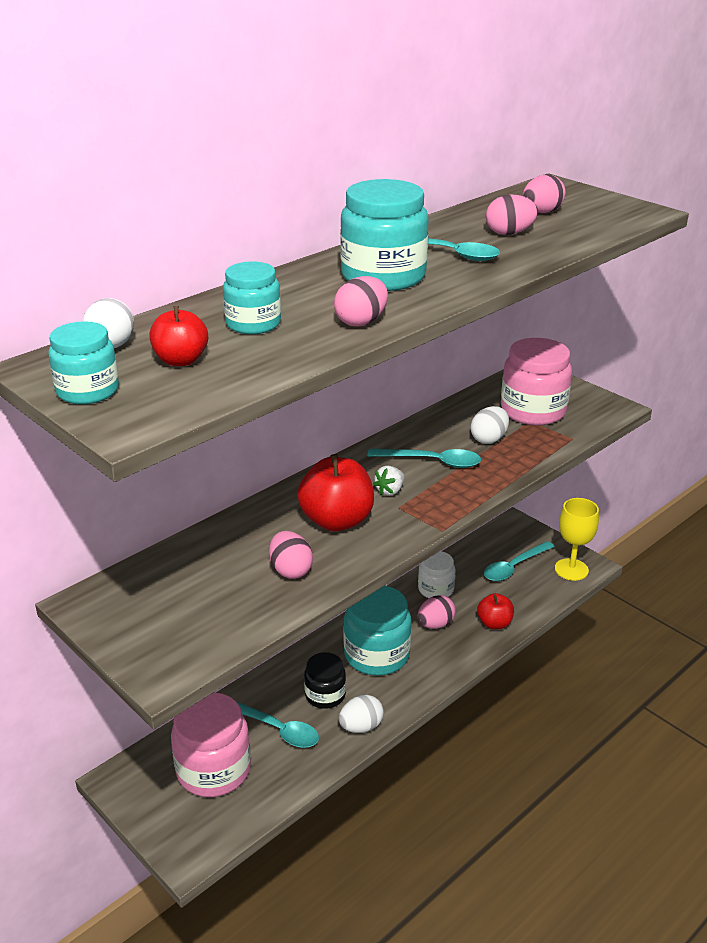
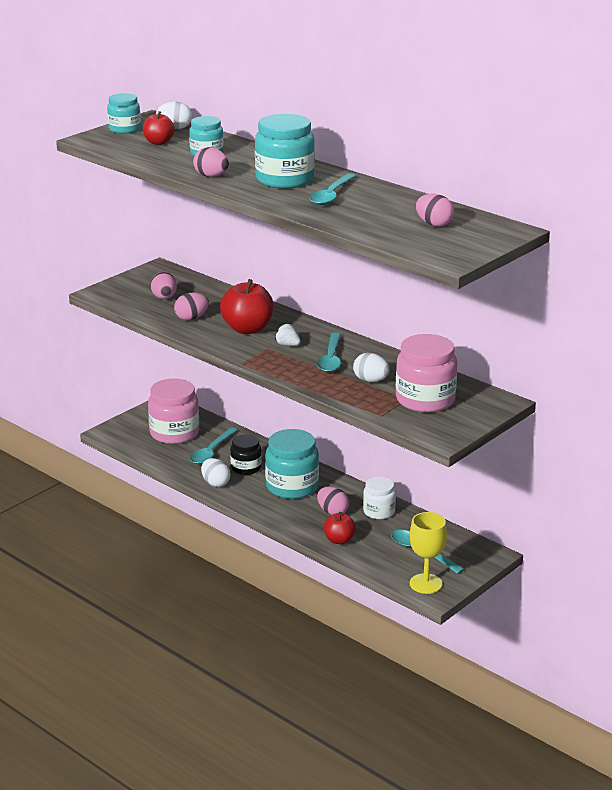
camera: 85 degrees right, 5 degrees down
pink egg [486,194,538,235] -> pink egg moved to [150,272,177,299]

